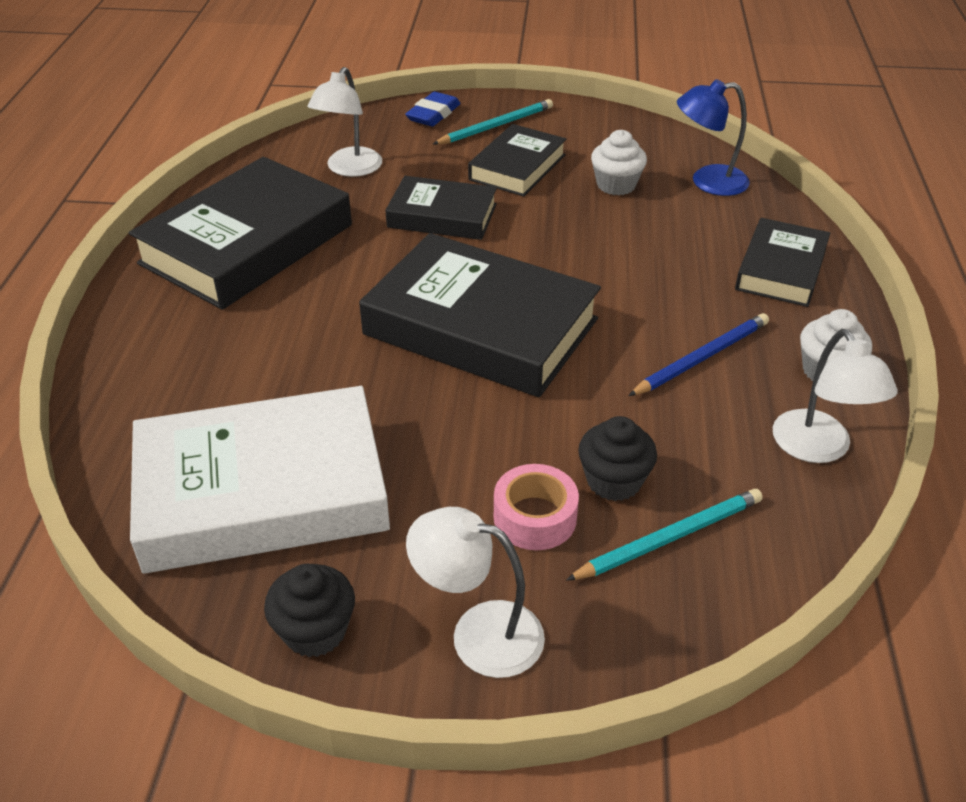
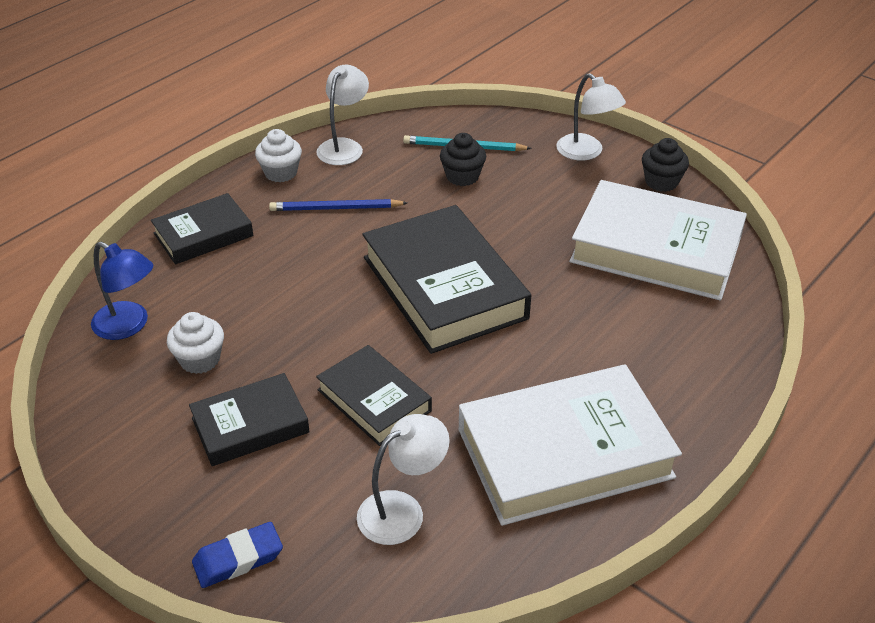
camera: 145 degrees left, 0 degrees up
black book [128,157,352,310] -> white book [458,364,682,526]
turquoise pencil [433,99,553,145] -> none
pink tape [494,464,579,550] -> none

